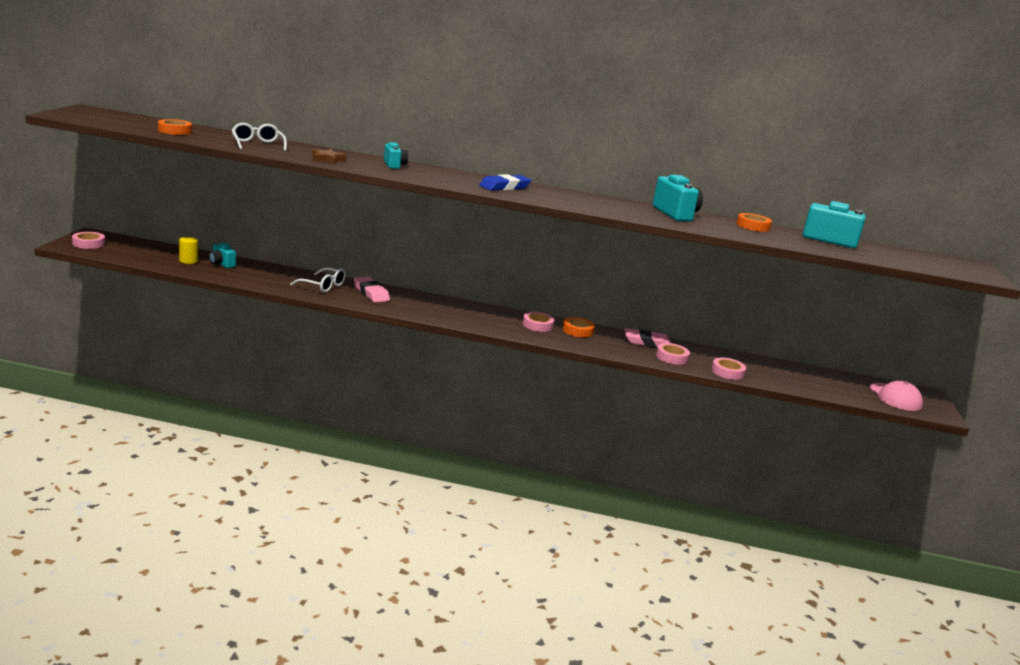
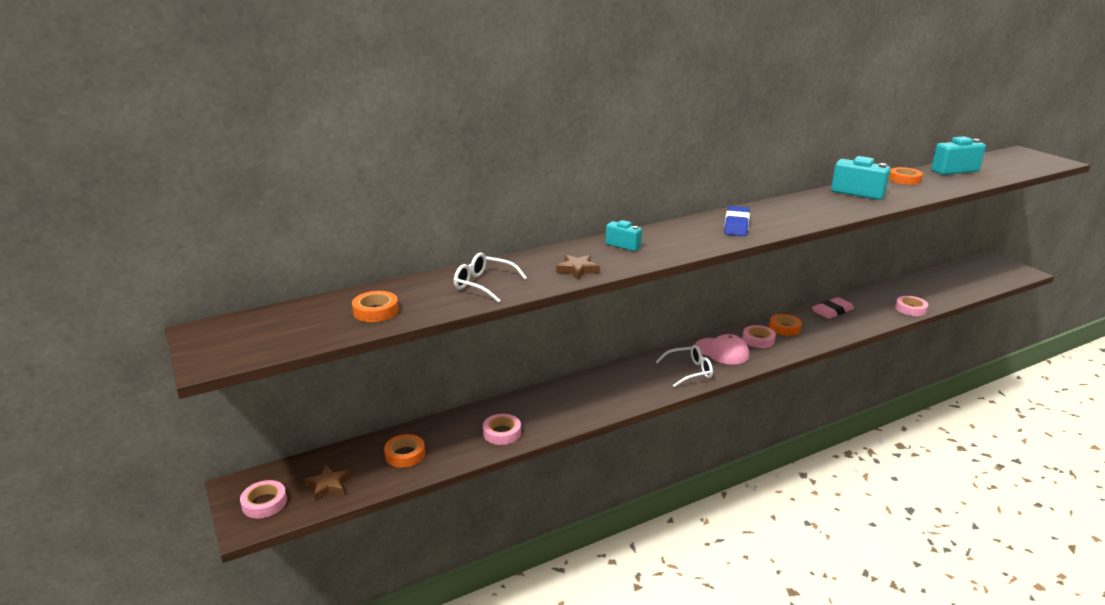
camera: 35 degrees left, 5 degrees up
yellow cylinder [179,237,198,264] -> orange tape [384,434,425,468]
turquoise camera [209,242,236,268] -> none
white glasses [290,268,346,293] -> white glasses moved to [656,345,713,387]
pink eraser [354,277,390,303] -> none
pink tape [656,343,690,365] -> pink tape moved to [483,414,521,445]
pink cap [870,381,923,411] -> pink cap moved to [695,334,749,365]
none -> brown star [304,465,351,501]

